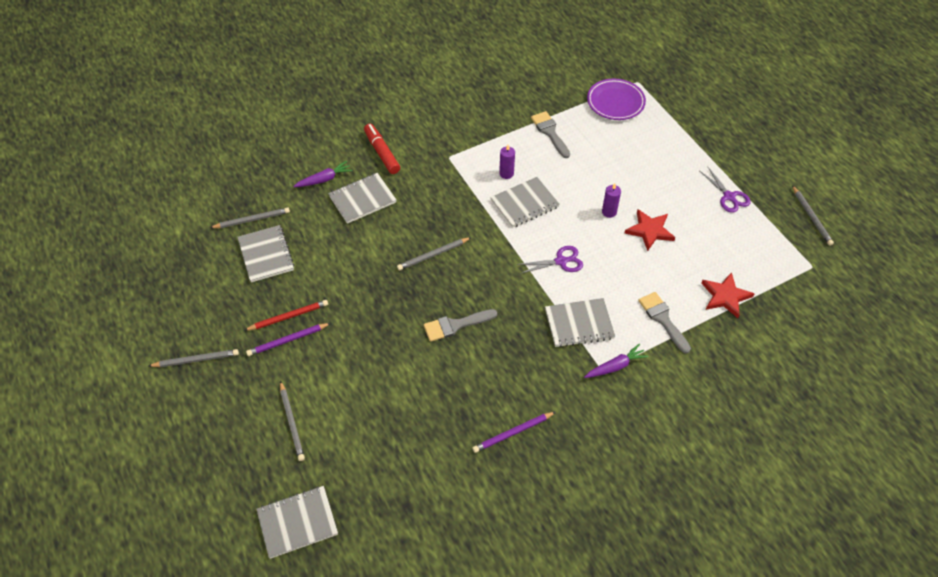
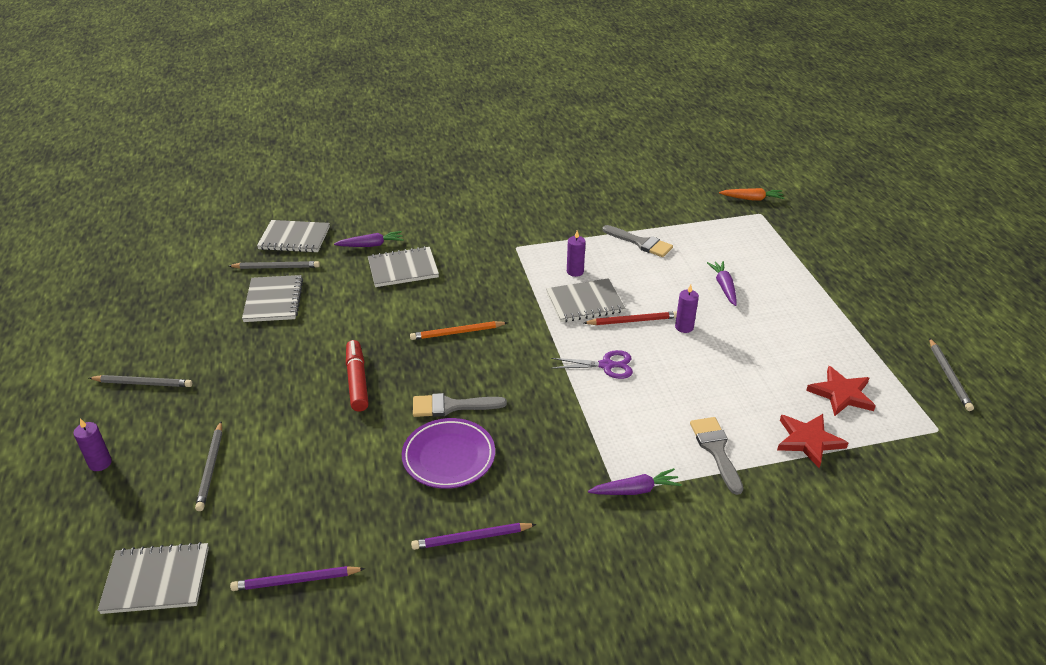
camera: 15 degrees right, 15 degrees down
red pencil [245,300,328,330] -> red pencil moved to [584,311,677,325]
purple pencil [246,323,331,356] -> purple pencil moved to [230,566,366,591]
red marker [364,124,400,174] -> red marker moved to [346,340,369,411]
grey pencil [397,237,472,270] -> orange pencil [410,321,508,340]
grey brush [531,111,570,158] -> grey brush turned 135 degrees clockwise [602,225,673,257]
grey notebook [545,298,615,347] -> grey notebook moved to [257,220,330,253]
purple plate [587,79,646,120] -> purple plate moved to [402,418,495,489]
red star [625,209,675,251] -> red star moved to [806,366,876,416]
purple scissors [700,167,750,213] -> none
none -> purple candle [73,418,112,471]
none -> purple carrot [707,261,737,306]
none -> orange carrot [719,188,785,201]

